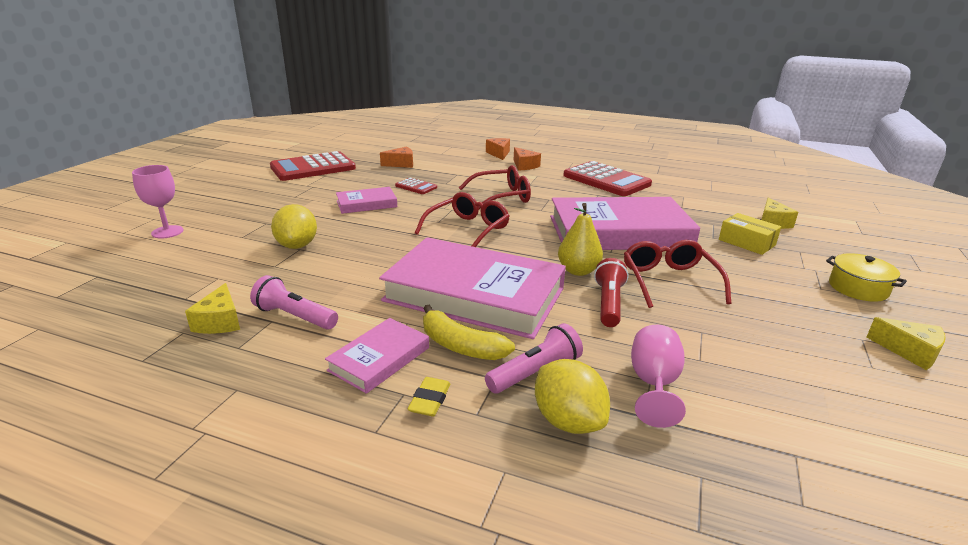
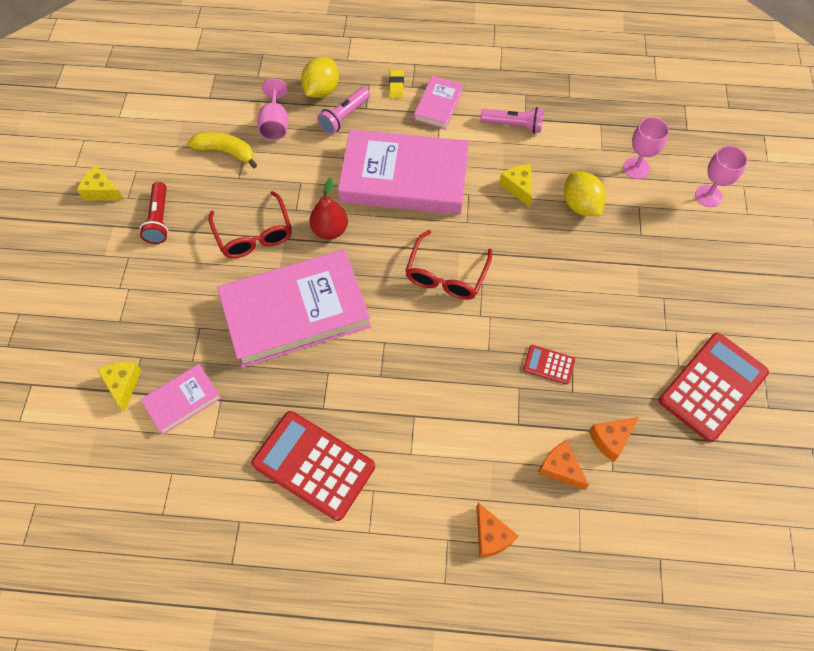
camera: 165 degrees right, 35 degrees up
yellow cheese [185,283,240,334] -> yellow cheese moved to [499,164,532,208]
pink book [336,187,397,214] -> pink book moved to [140,364,221,435]
yellow banana [423,305,515,360] -> yellow banana moved to [188,132,257,168]
red glasses [459,165,531,209] -> none
orange cheese [514,147,541,171] -> orange cheese moved to [538,440,589,490]
yellow lemon [535,359,610,434] -> yellow lemon turned 75 degrees clockwise [301,57,339,98]
yellow pear [558,203,603,276] -> red pear [309,177,348,239]
red flashlight [594,258,629,327] -> red flashlight moved to [140,182,168,244]
yellow box [719,213,781,255] -> none
yellow pot [826,253,907,302] -> none
none -> pink goblet [623,117,669,179]

